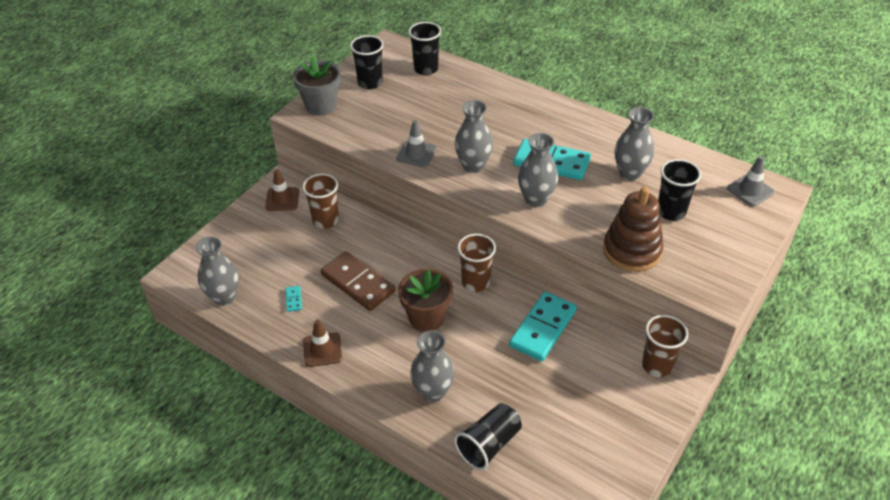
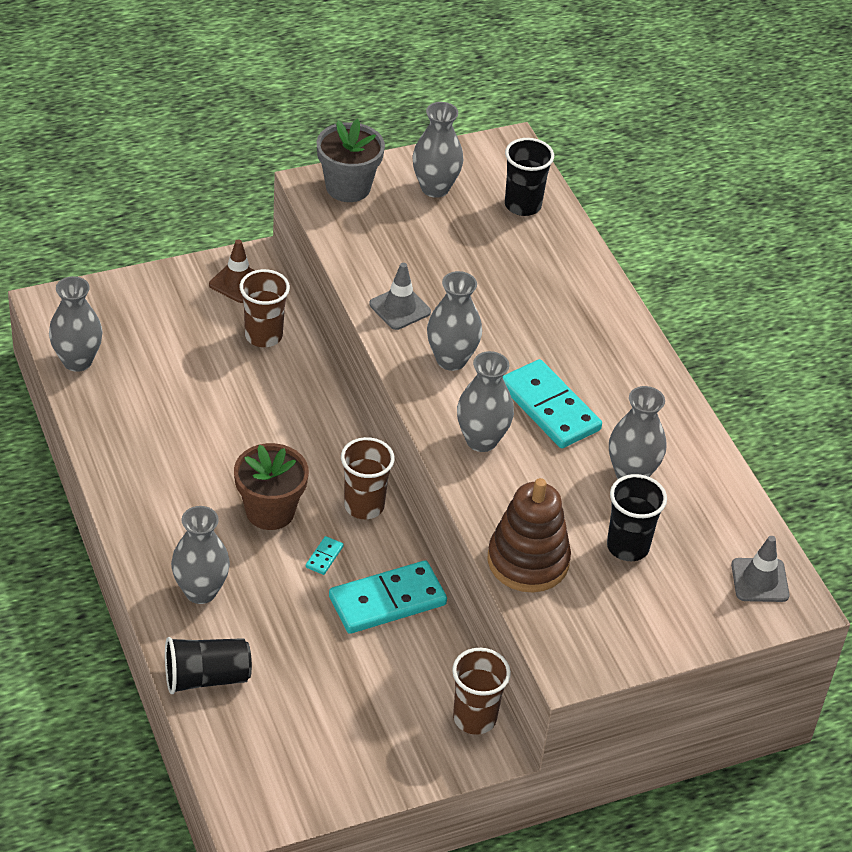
camera: 30 degrees right, 0 degrees up
turquoise domino [285,286,302,312] -> turquoise domino moved to [306,536,344,575]
brown traffic cone [303,320,342,367] -> none
brown domino [321,251,396,311] -> none
black cup [350,35,384,90] -> grey vase [412,102,463,198]

